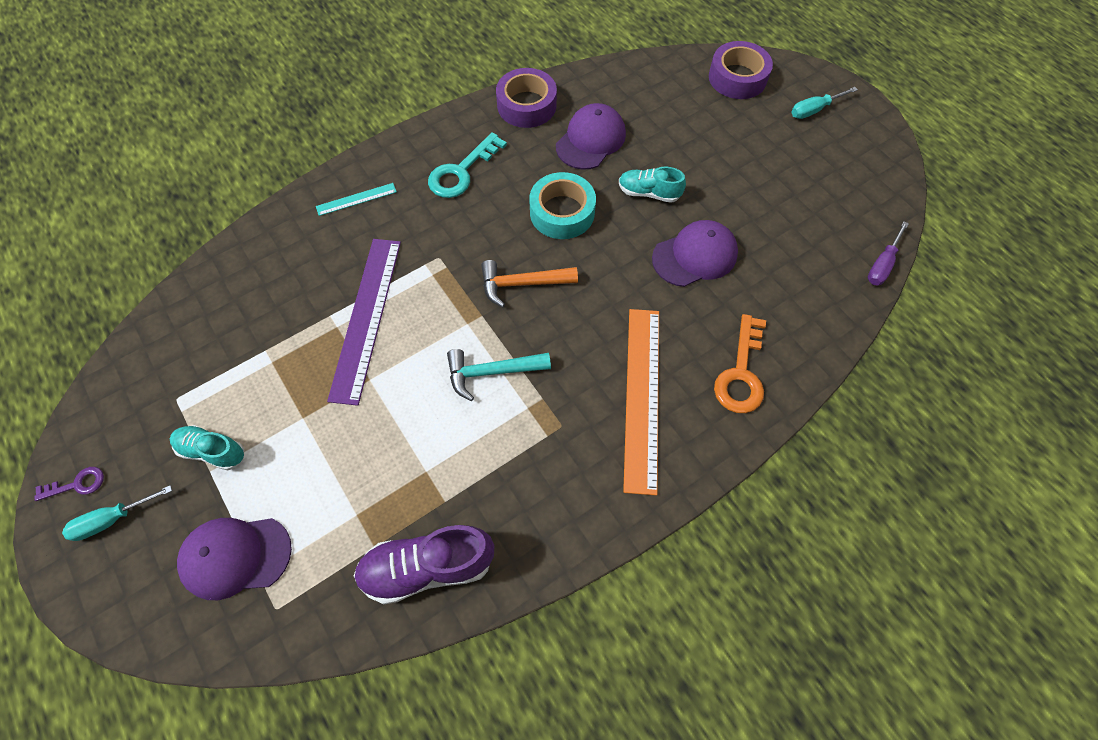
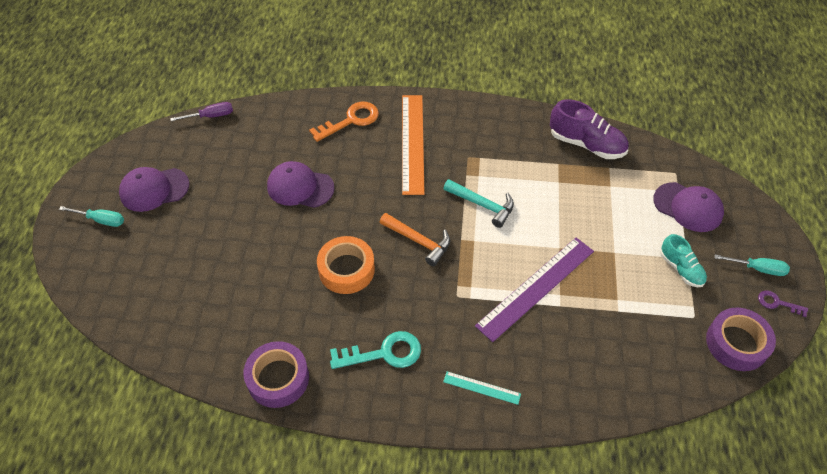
camera: 140 degrees left, 10 degrees down
turquoise tape [529,172,596,239] -> orange tape [317,236,375,294]
purple cap [556,103,626,170] -> purple cap moved to [119,167,189,212]
turquoise shoe [619,167,686,203] -> none
orange ruler [623,309,659,496] -> orange ruler turned 45 degrees counterclockwise [402,95,425,195]
purple tape [709,41,773,99] -> purple tape moved to [706,308,776,371]

